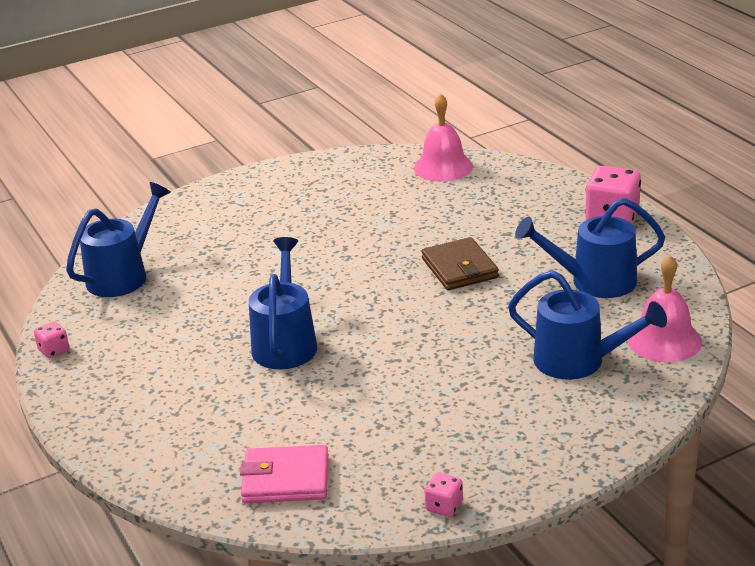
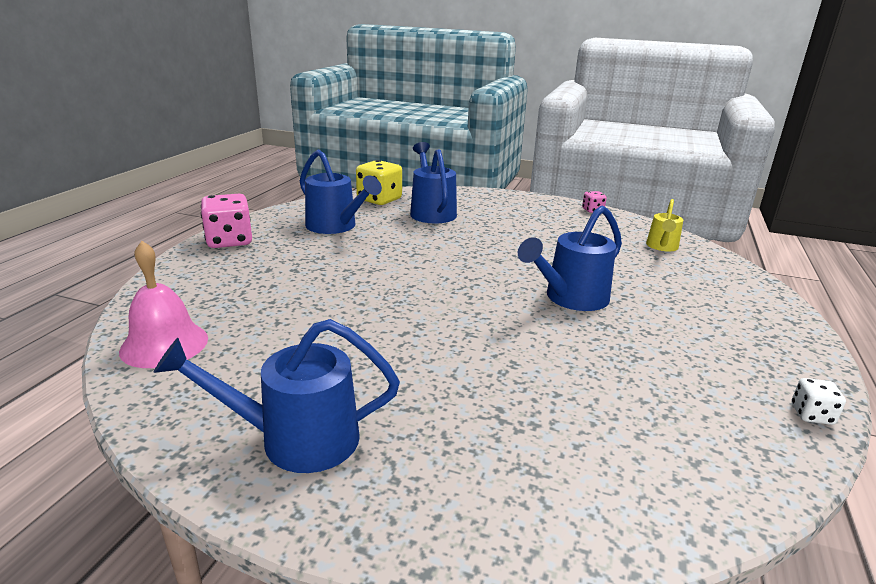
camera: 135 degrees left, 5 degrees down
pink dice [34,321,69,358] -> white dice [792,378,846,425]
blue watering can [66,182,171,297] -> blue watering can moved to [153,319,400,473]
pink wallet [240,445,328,503] -> yellow watering can [646,199,683,252]
brown wallet [421,237,499,290] -> none
pink bell [627,255,702,362] -> yellow dice [356,160,402,205]

